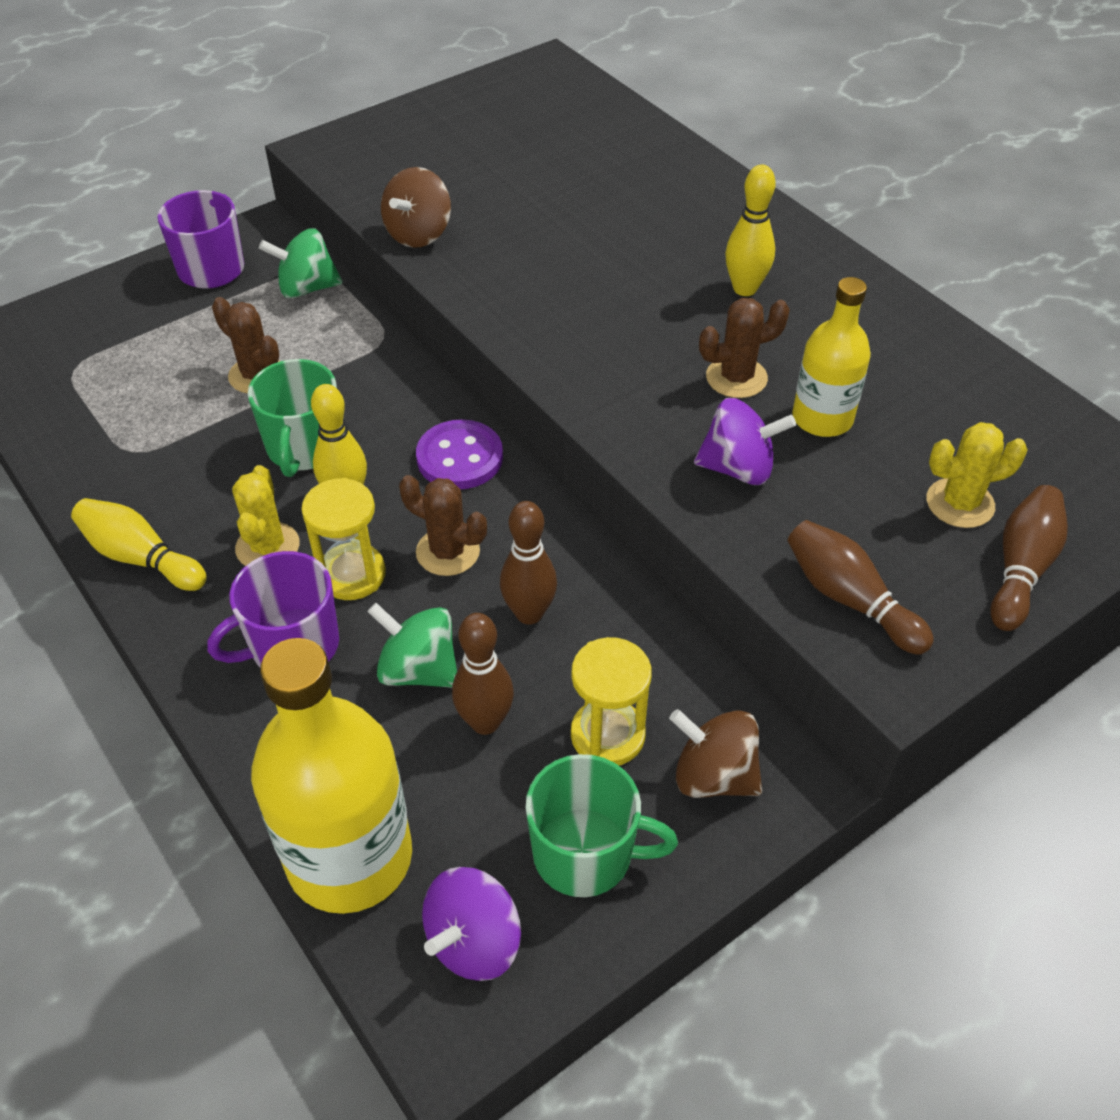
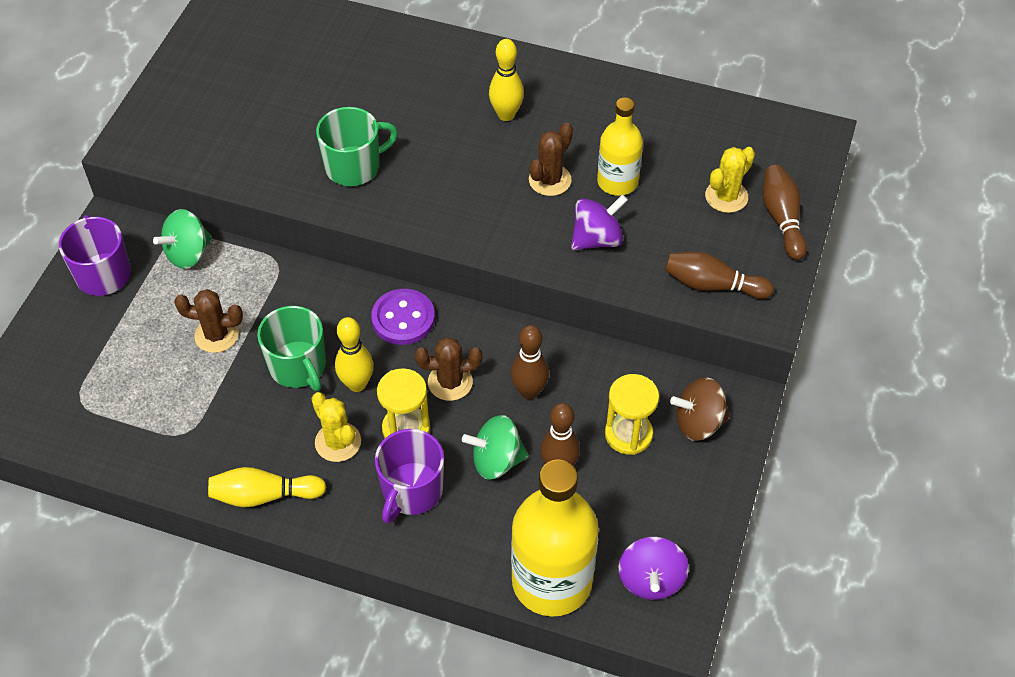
camera: 35 degrees left, 5 degrees up
brown spinning top [381,167,451,248] -> none
green mug [525,754,678,897] -> green mug moved to [316,107,398,186]

